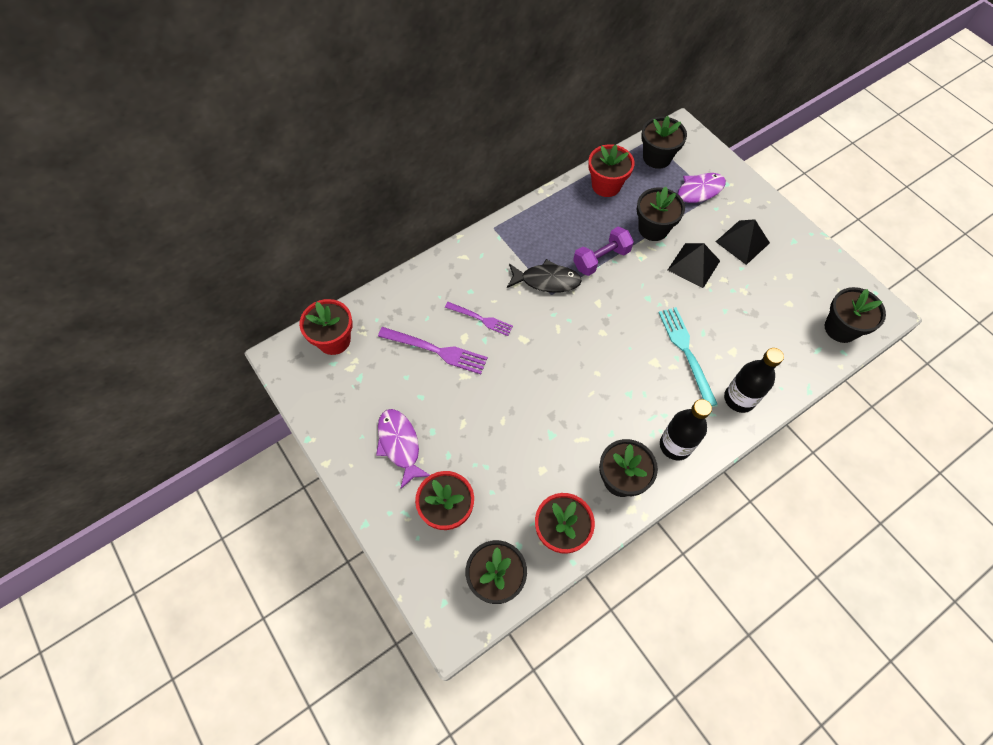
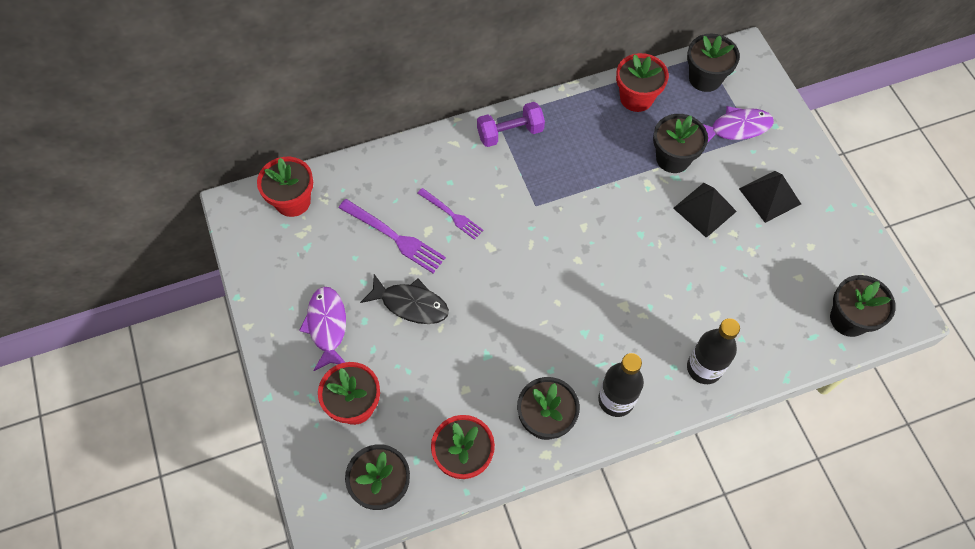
camera: 15 degrees right, 0 degrees up
black fish [507,259,582,293] -> black fish moved to [360,274,449,324]
purple dumbbell [573,227,634,276] -> purple dumbbell moved to [477,102,545,147]
turquoise fork [658,307,717,406] -> none

